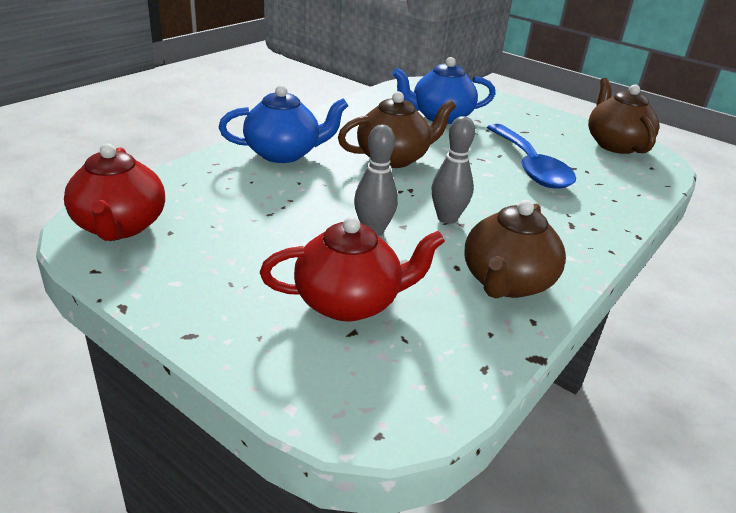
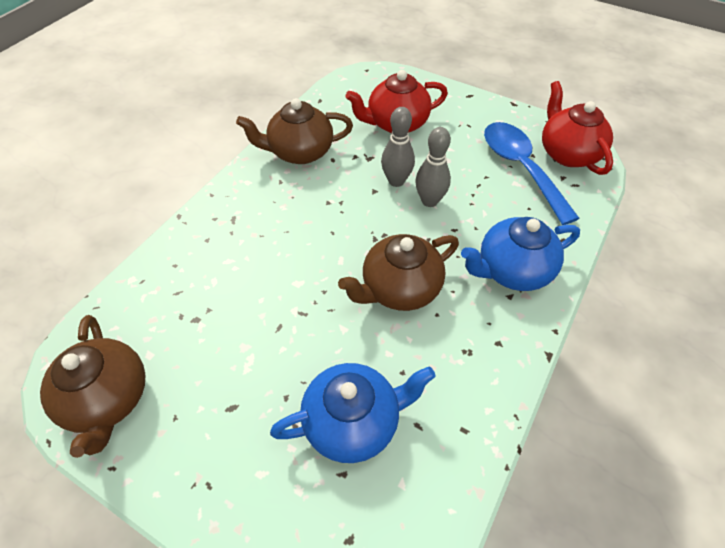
camera: 175 degrees right, 20 degrees up
grey bowling pin [432,116,475,224] -> grey bowling pin moved to [415,127,451,207]
brown teapot [464,200,566,298] -> brown teapot turned 120 degrees counterclockwise [236,98,353,164]
blue spoon [487,124,576,188] -> blue spoon moved to [484,122,580,225]

